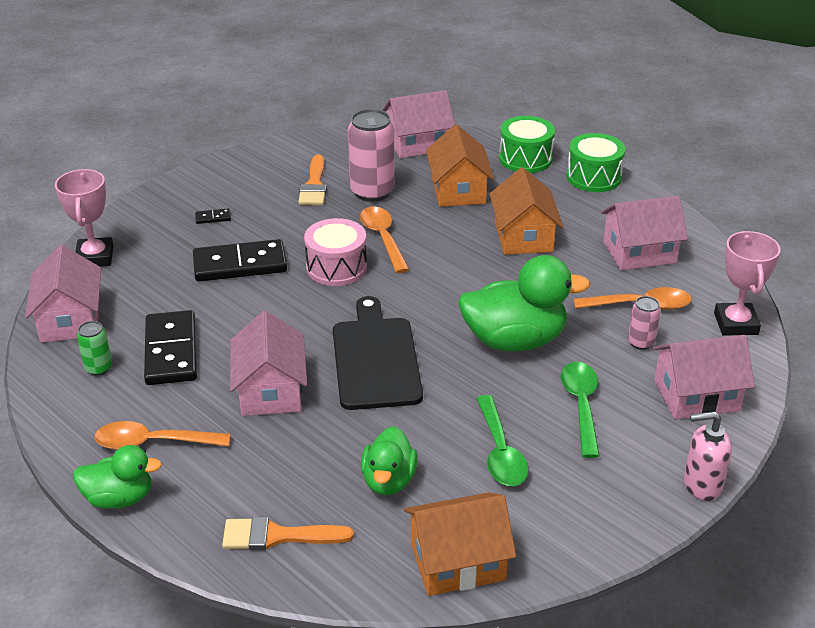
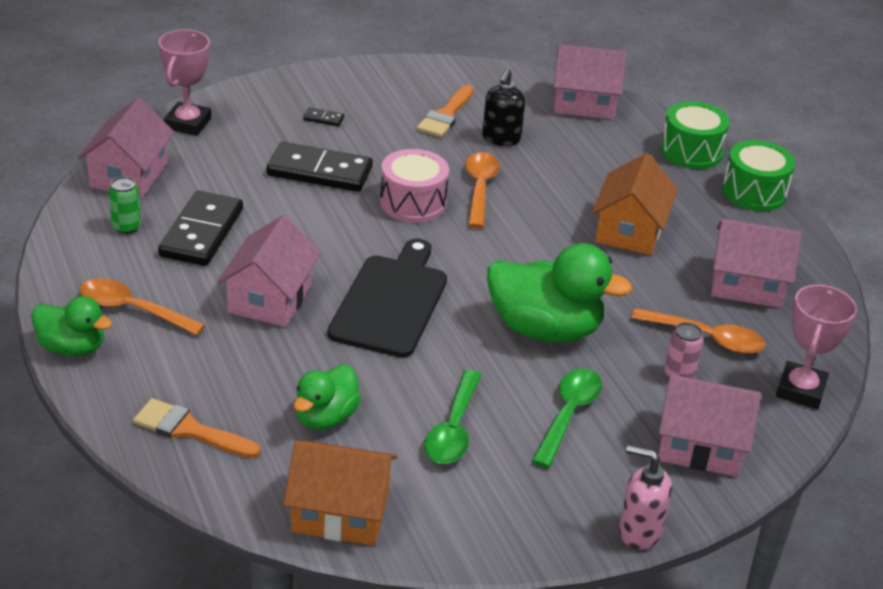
camera: 20 degrees right, 0 degrees up
pink can [348,109,395,202] -> black soap dispenser [482,68,525,146]
orange house [426,124,494,207] -> none

